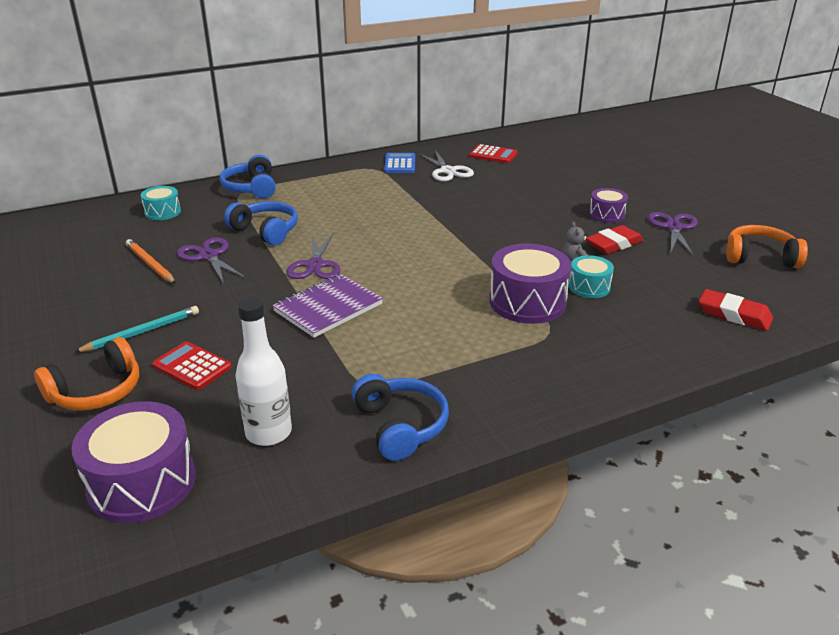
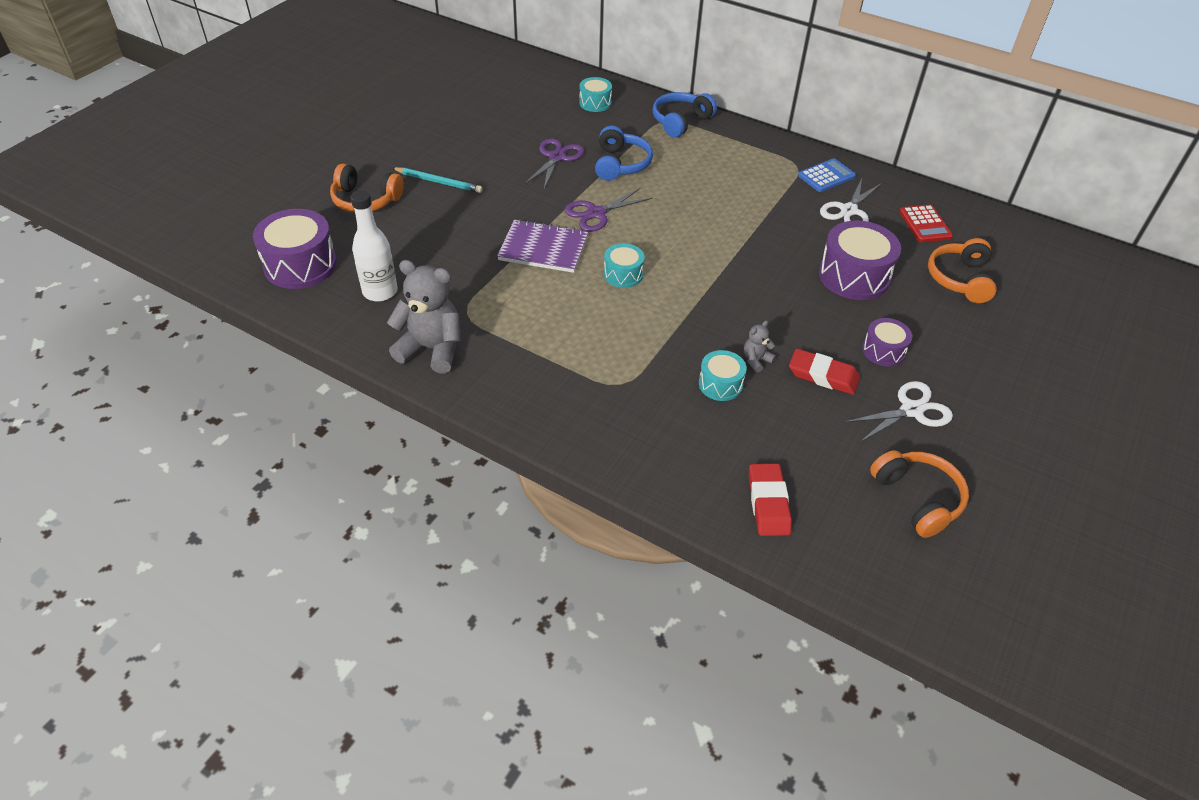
camera: 55 degrees right, 15 degrees up
orange pencil [126,239,176,284] -> none
red calculator [152,341,232,390] -> none
blue headphones [352,374,449,461] -> grey teddy bear [387,260,461,374]
purple drum [490,243,571,324] -> purple drum moved to [819,220,901,300]
purple scissors [648,212,698,256] -> white scissors [845,381,953,443]
none -> turquoise drum [604,243,645,288]
none -> orange headphones [928,238,997,303]

